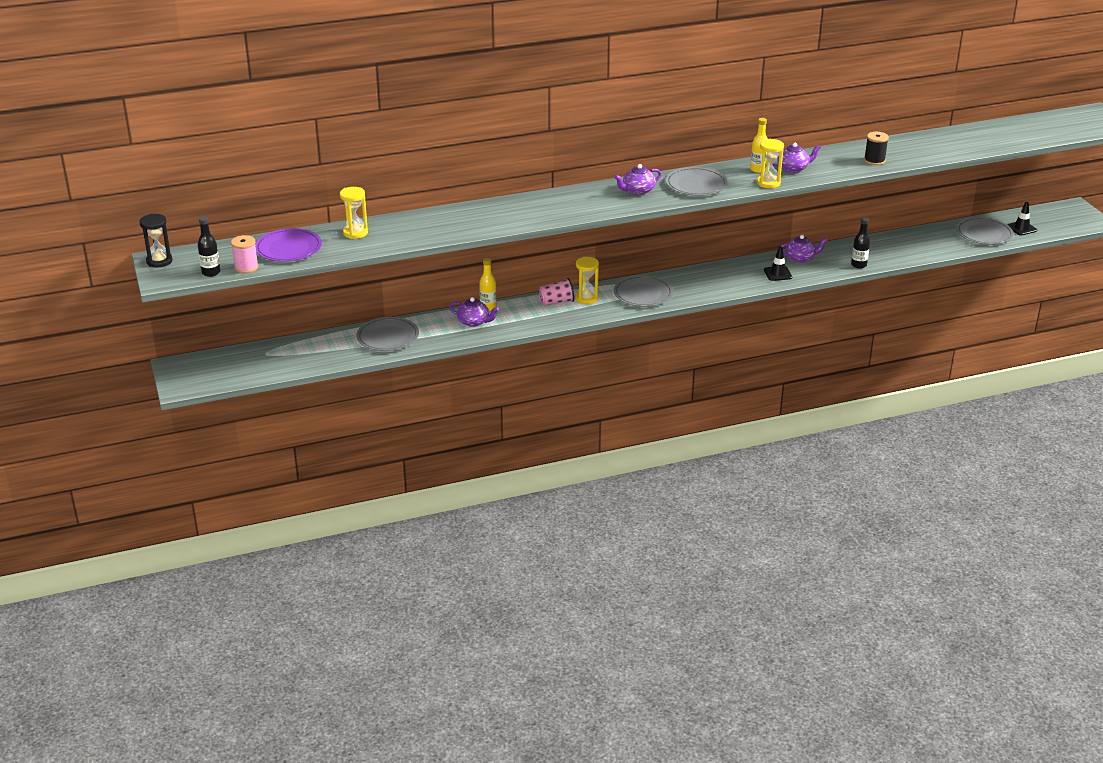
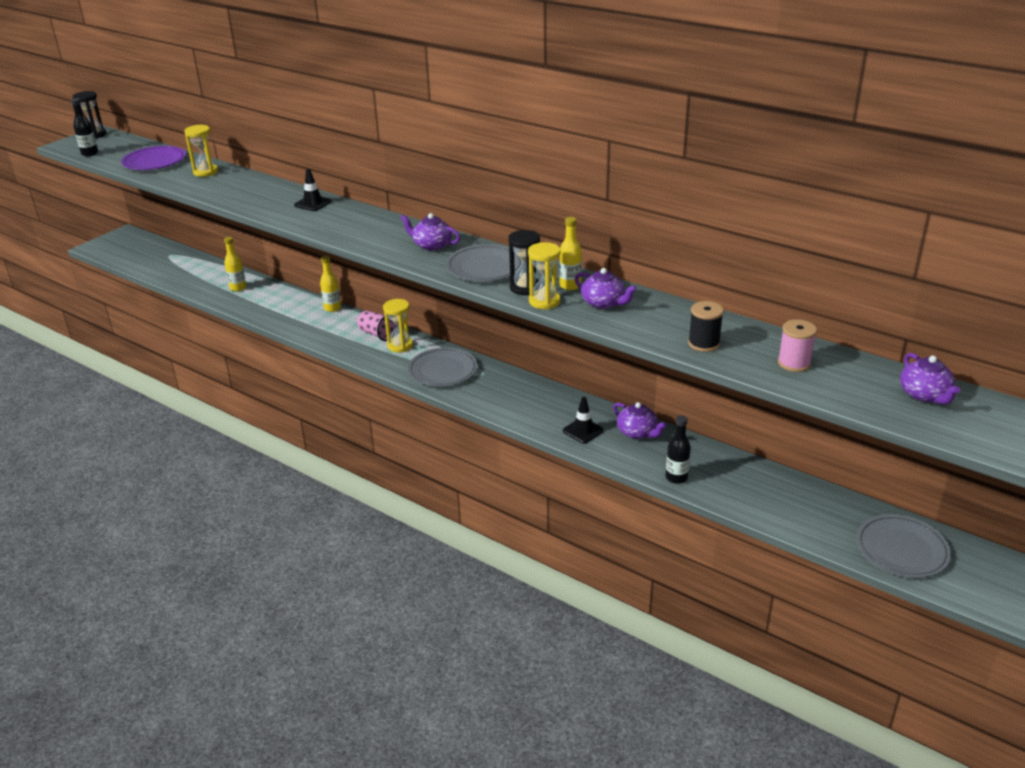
camera: 55 degrees right, 0 degrees up
pink spool [231,235,259,274] -> pink spool moved to [778,319,817,372]
grey plate [356,317,419,351] -> yellow bottle [224,237,246,291]
purple teapot [450,297,499,327] -> purple teapot moved to [900,353,960,405]
black traffic cone [1007,202,1037,236] -> black traffic cone moved to [294,169,332,211]
none -> black hourglass [508,230,540,295]

